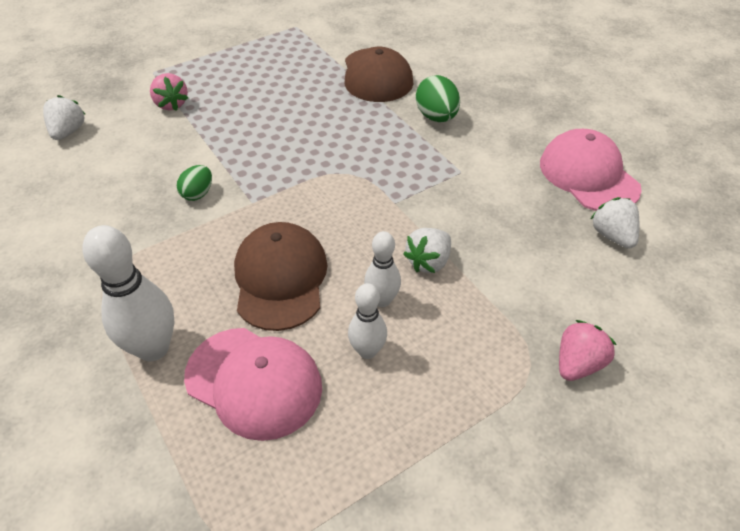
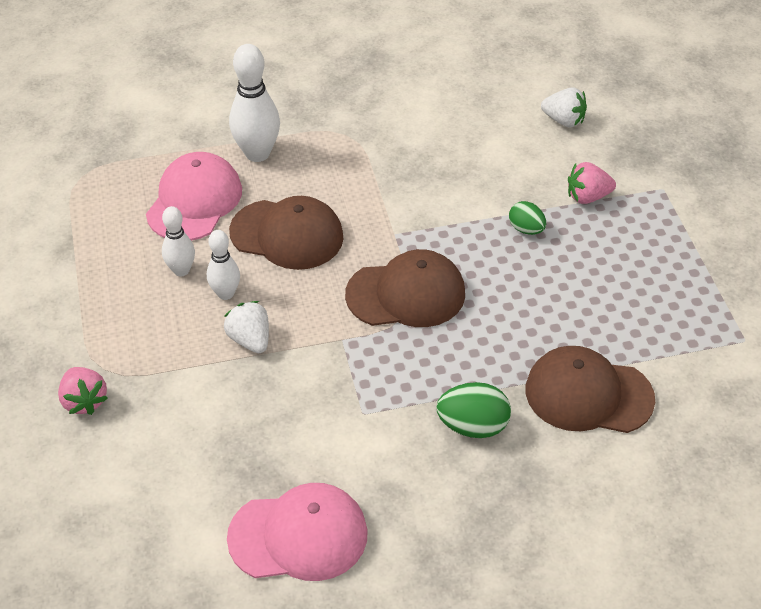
camera: 110 degrees right, 0 degrees up
green egg [177,165,212,201] -> green egg moved to [509,201,546,235]
pink cap [184,328,322,441] -> pink cap turned 150 degrees clockwise [146,152,242,241]
white strawberry [591,197,640,249] -> none
none -> brown cap [345,249,465,327]

